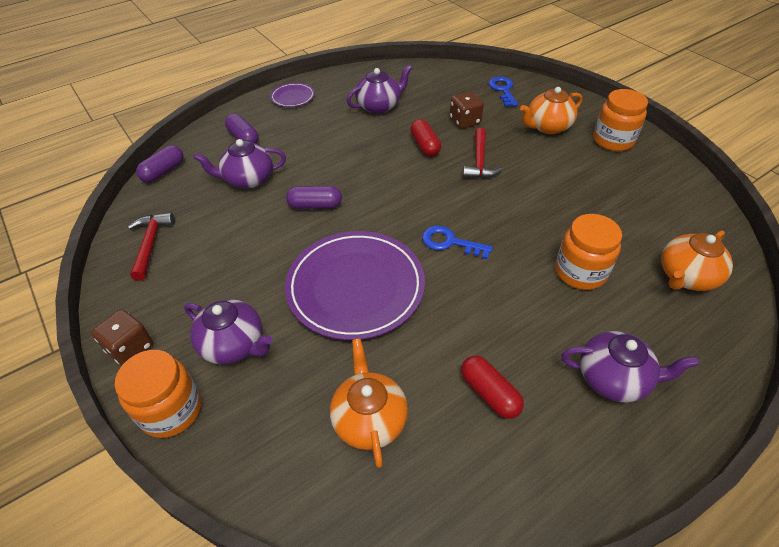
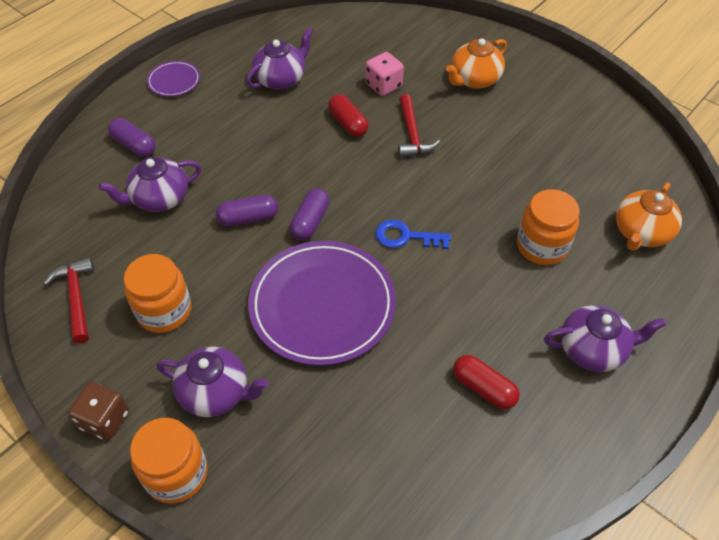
camera: 15 degrees left, 5 degrees up
purple capsule [136,145,184,183] -> purple capsule moved to [290,188,330,240]
orange teapot [330,338,408,468] -> none
brown dice [450,91,484,129] -> pink dice [366,52,404,96]
blue key [489,77,518,107] -> none
orange jar [593,89,648,151] -> orange jar moved to [124,254,191,333]

